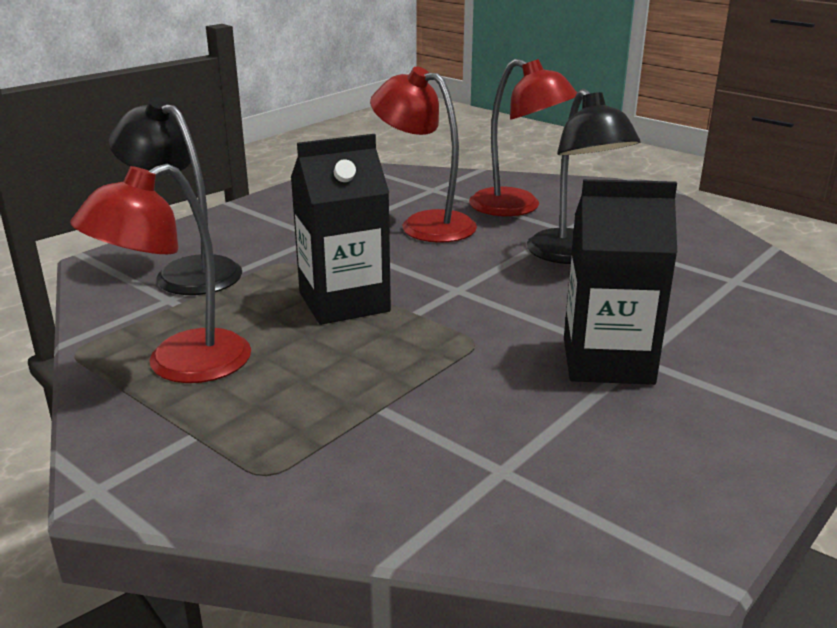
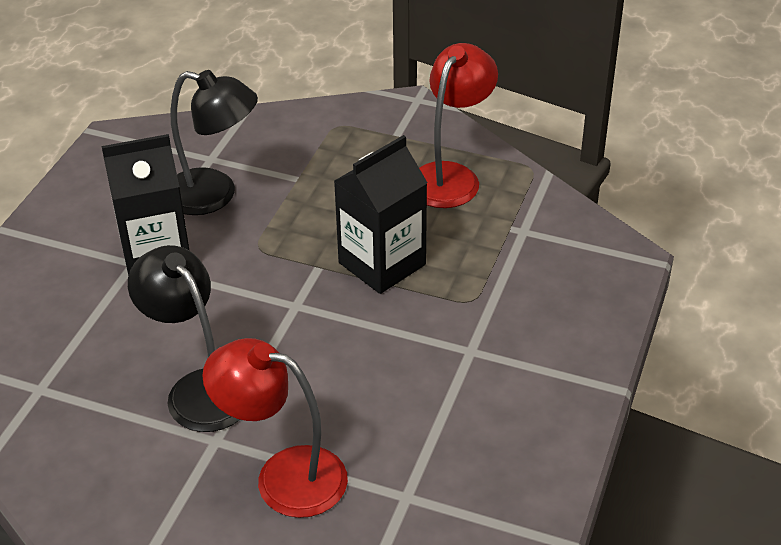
camera: 160 degrees right, 15 degrees up
black lamp [109,97,242,295] -> black lamp moved to [171,70,258,215]
red lamp [370,67,477,243] -> none

